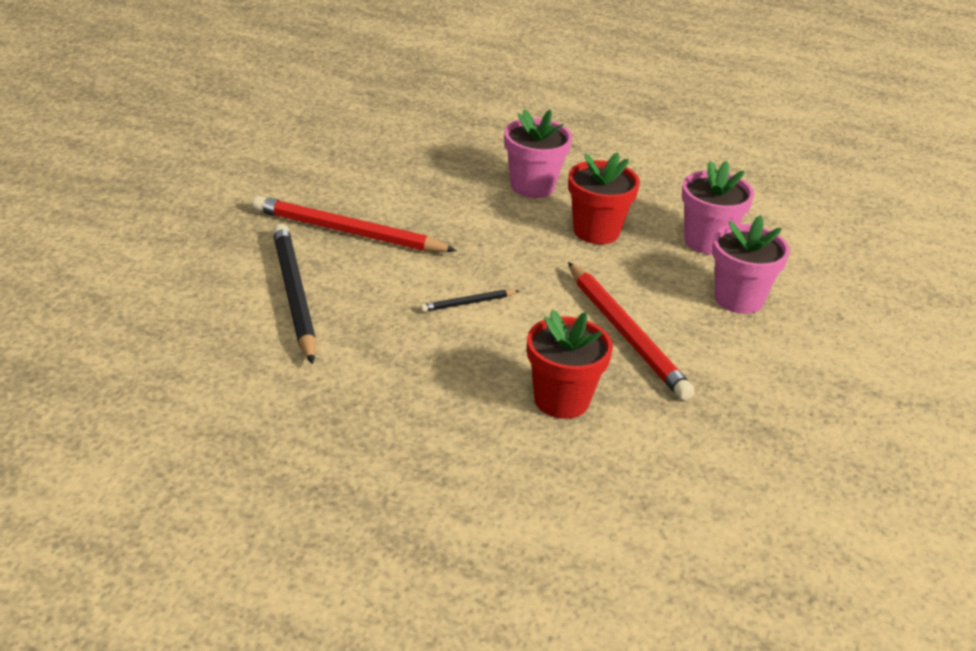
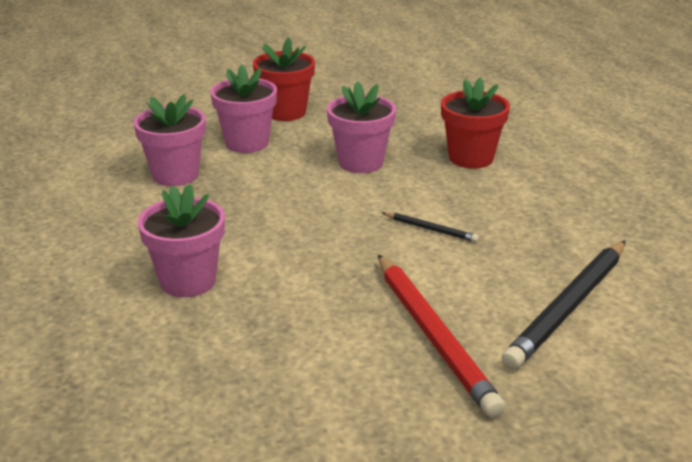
camera: 125 degrees left, 5 degrees down
red flower pot [568,152,640,244] -> red flower pot moved to [253,37,315,121]
red pencil [568,262,695,400] -> pink flower pot [327,81,396,173]

